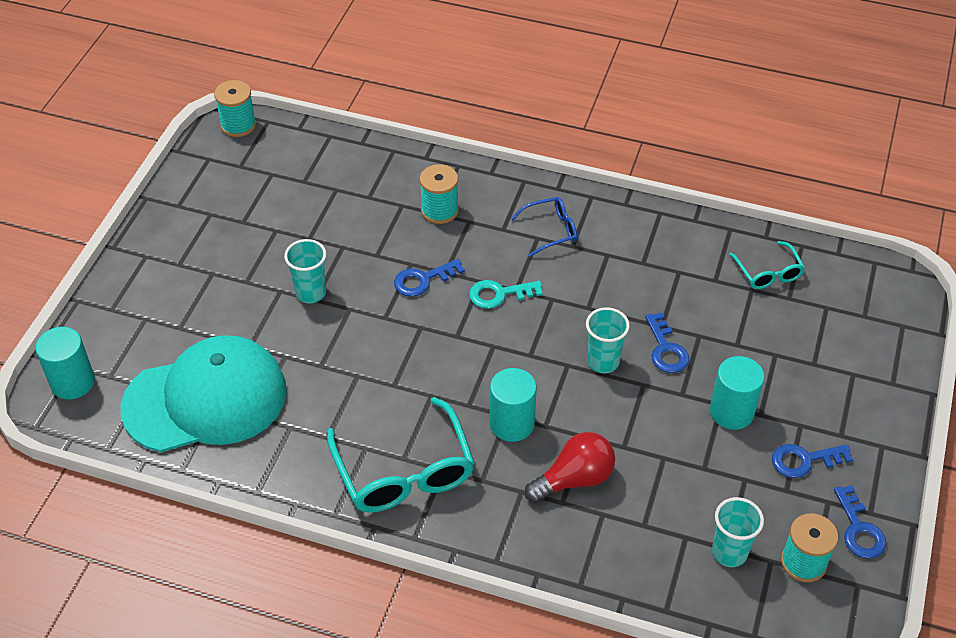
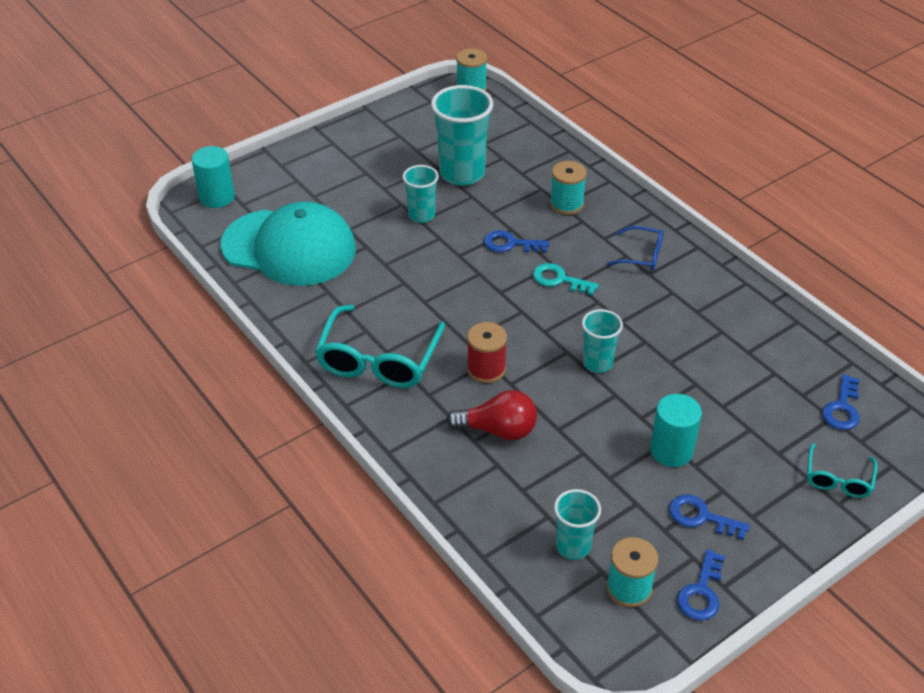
camera: 35 degrees right, 5 degrees down
turquoise cylinder [490,368,537,442] -> red spool [467,322,507,383]
blue key [645,313,689,373] -> blue key moved to [822,374,860,430]
turquoise glasses [729,241,805,289] -> turquoise glasses moved to [807,443,878,498]
none -> turquoise cup [431,85,493,186]

